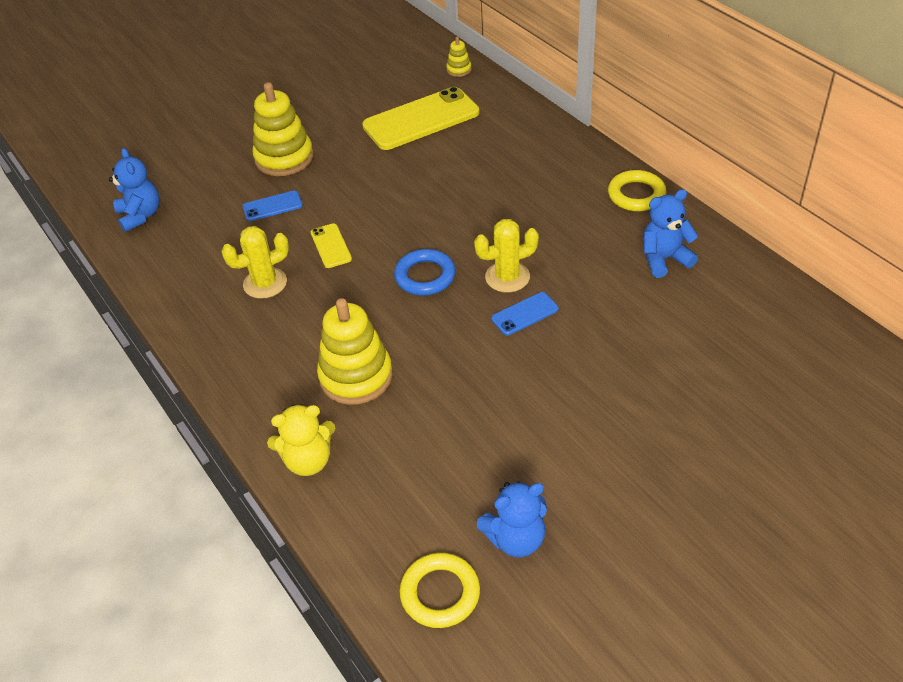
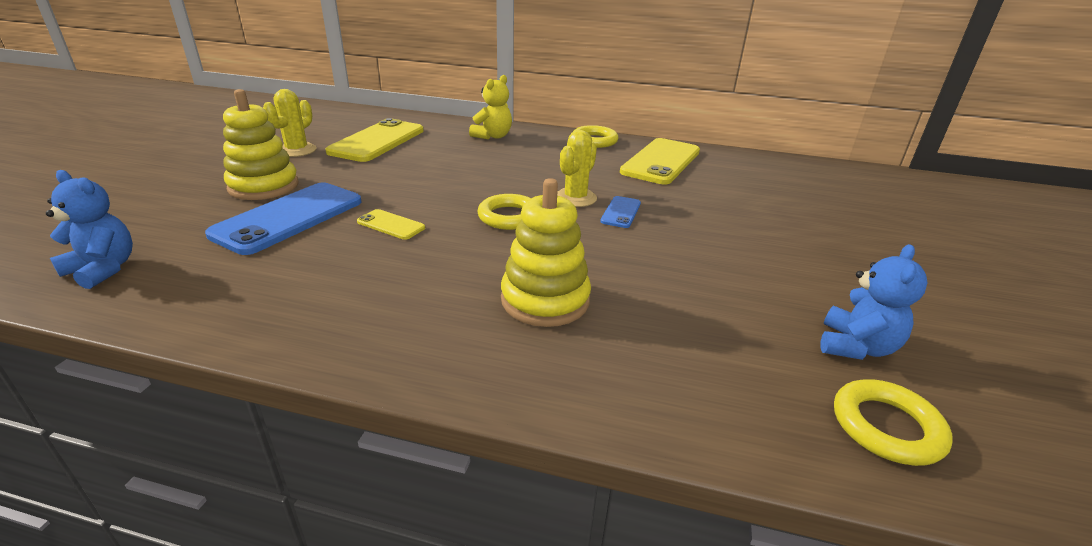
camera: 45 degrees left, 15 degrees down
yellow cactus [221,226,289,299] -> yellow cactus moved to [263,89,317,157]
blue phone [243,191,303,221] -> blue phone [205,183,362,255], size x2.12
yellow teddy bear [267,404,336,476] -> yellow teddy bear moved to [469,75,512,139]
blue ring [394,249,456,296] -> yellow ring [477,194,531,230]
yellow stacking toy [446,37,472,77] -> none
blue teddy bear [643,189,698,278] -> yellow phone [620,138,700,185]

